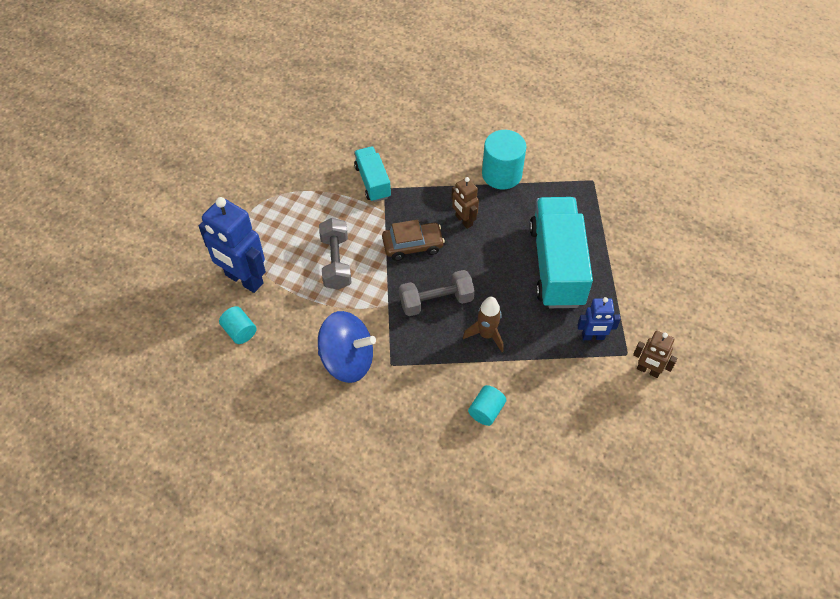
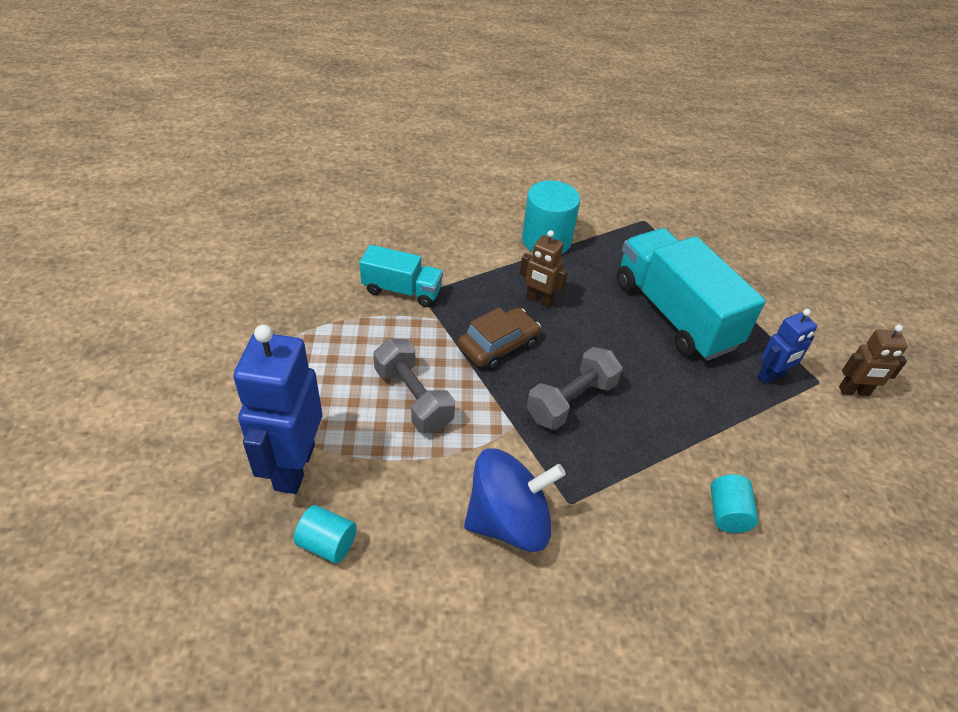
camera: 30 degrees left, 10 degrees down
blue robot [199,197,266,293] -> blue robot turned 90 degrees clockwise [233,325,322,494]
turquoise truck [354,146,391,202] -> turquoise truck turned 150 degrees clockwise [359,245,443,307]
brown rocket [463,297,504,352] -> none

